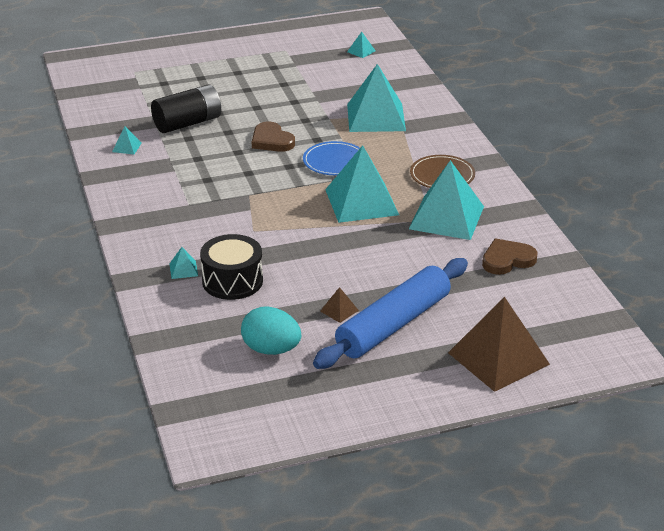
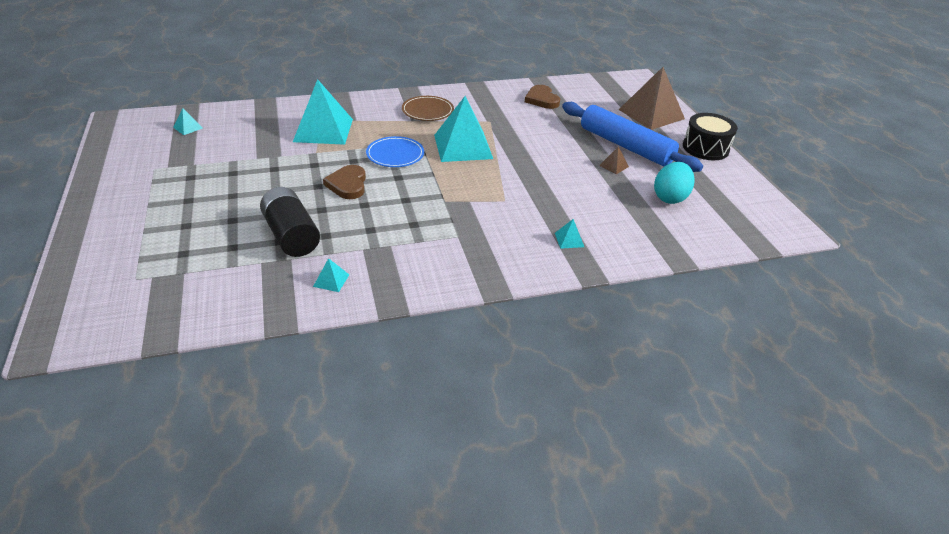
camera: 90 degrees left, 5 degrees up
black drum [200,234,263,300] -> black drum moved to [683,113,738,160]
brown heart [252,121,295,152] -> brown heart turned 120 degrees clockwise [323,165,366,199]
turquoise pyramid [409,160,484,240] -> none

